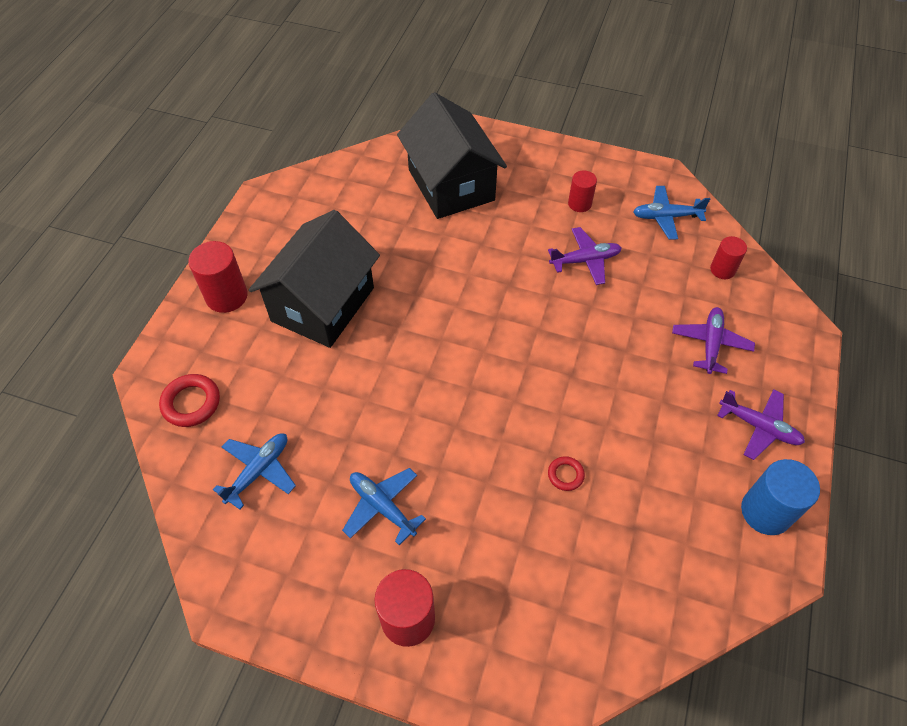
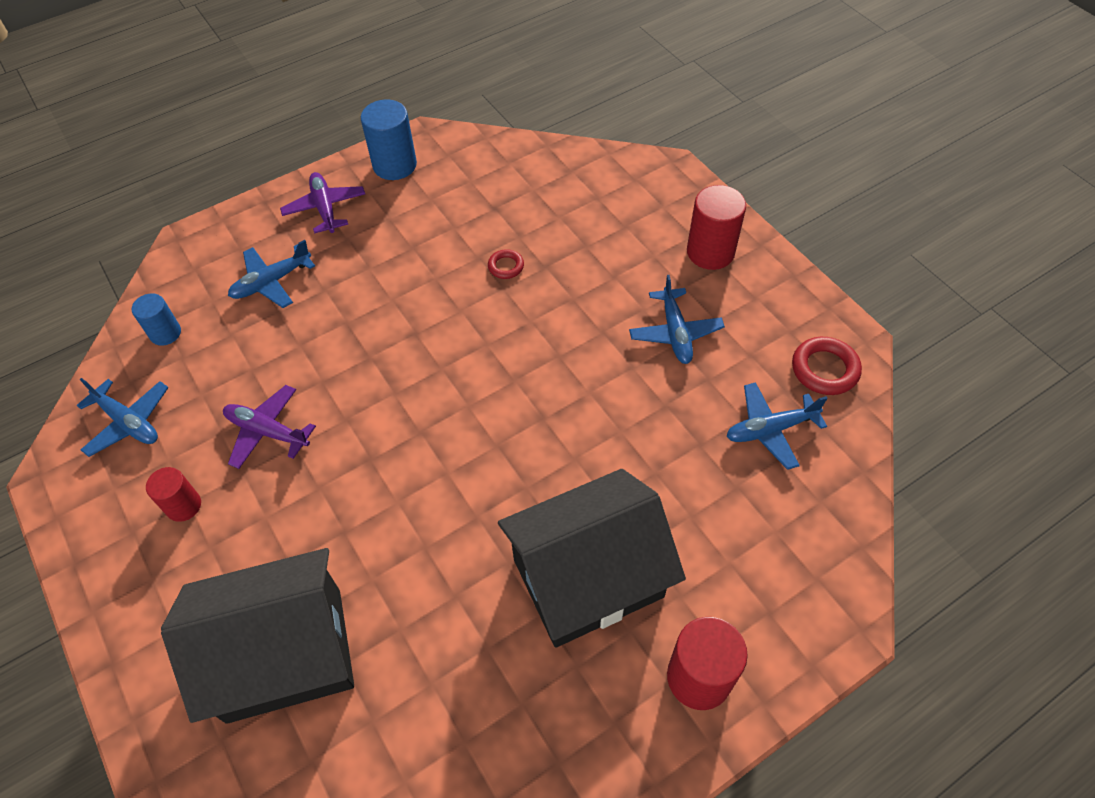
camera: 140 degrees left, 0 degrees up
red ring [159,374,220,427] -> red ring moved to [792,337,862,395]
black house [397,92,507,219] -> black house turned 60 degrees clockwise [161,548,354,724]
purple plane [672,307,755,374] -> blue plane [228,240,315,308]
red cylinder [710,236,747,279] -> blue cylinder [132,293,181,346]

